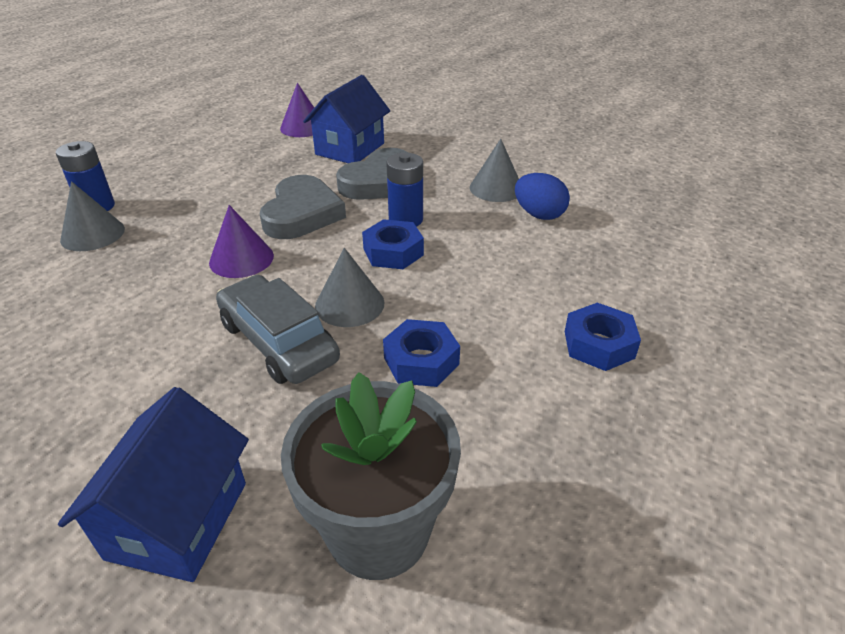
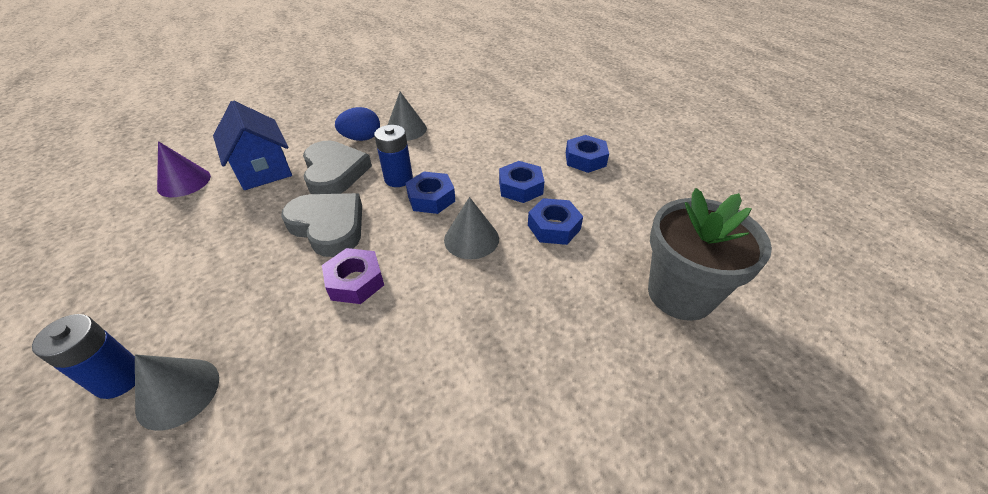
camera: 60 degrees left, 5 degrees up
blue house [58,387,249,582] -> none
purple cone [209,205,274,278] -> purple nut [322,248,384,304]
grey car [216,275,340,384] -> none
blue egg [515,173,570,220] -> blue egg moved to [335,107,380,141]
none -> blue nut [499,161,545,203]

